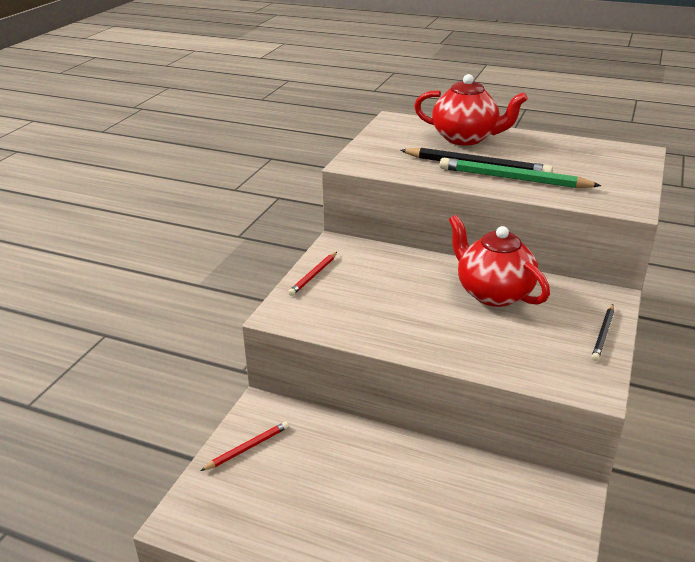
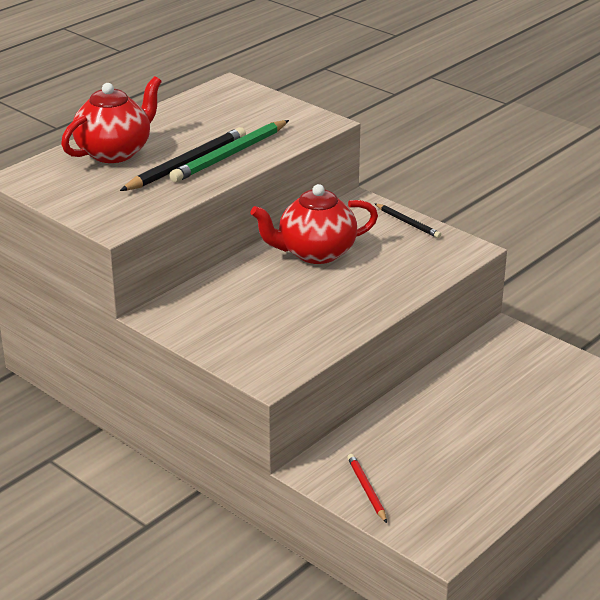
camera: 70 degrees left, 0 degrees up
red pencil [288,252,337,296] -> none

